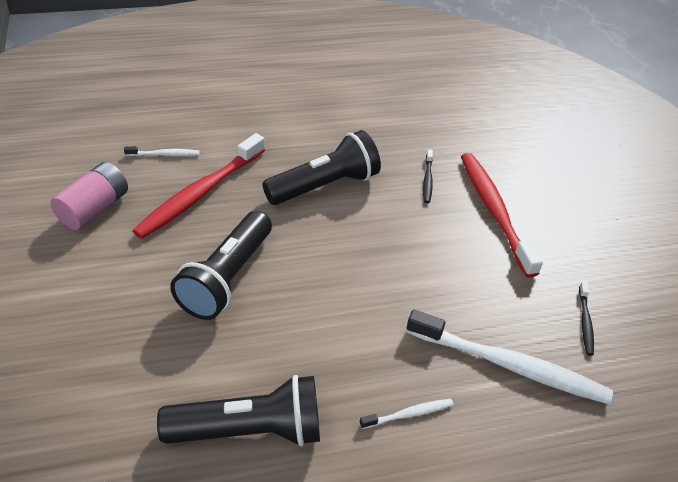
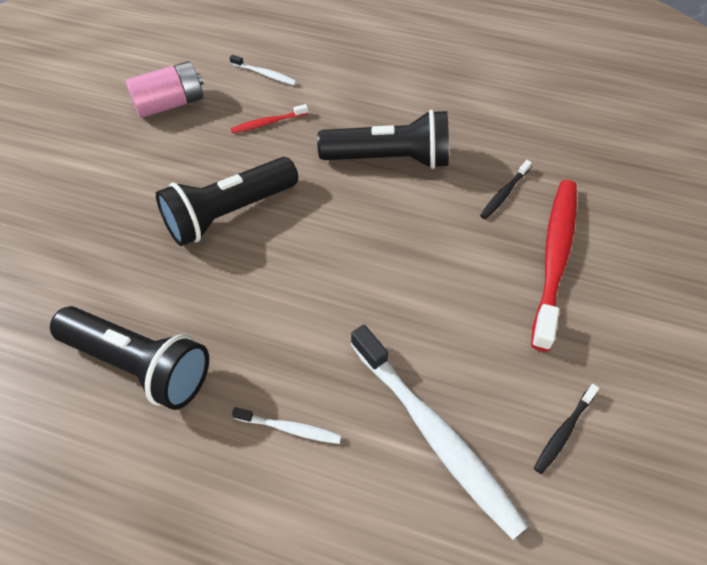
camera: 35 degrees right, 10 degrees up
red toothbrush [132,133,265,239] -> red toothbrush [230,104,308,133], size x0.44

